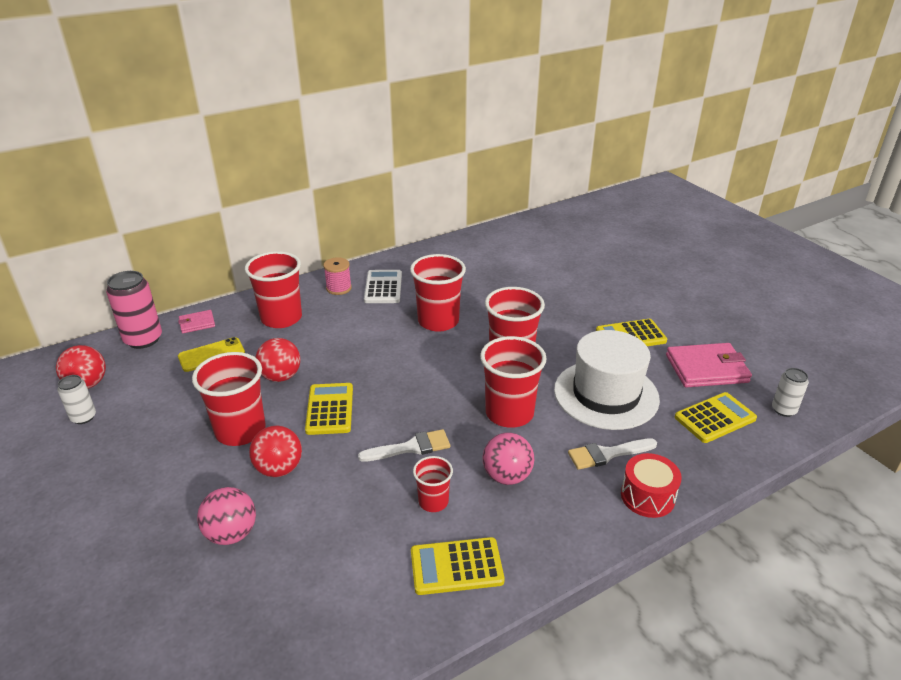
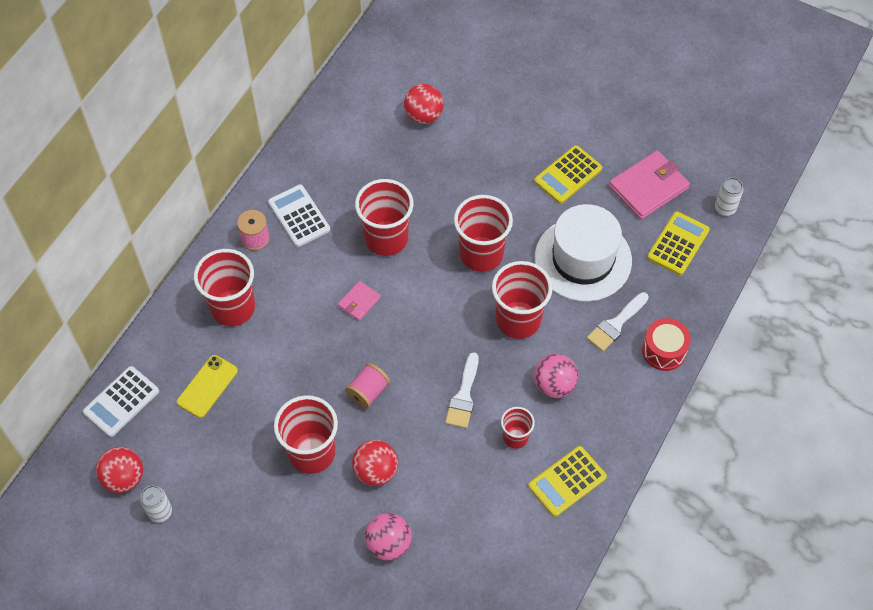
camera: 30 degrees left, 25 degrees up
pink can [106,271,162,349] -> white calculator [83,366,159,437]
pink wallet [178,310,215,334] -> pink wallet moved to [338,281,381,321]
red ball [255,338,300,382] -> red ball moved to [404,84,444,124]
yellow calculator [305,383,353,435] -> pink spool [345,363,390,409]
white brush [358,429,450,462] -> white brush turned 150 degrees clockwise [445,352,479,428]

